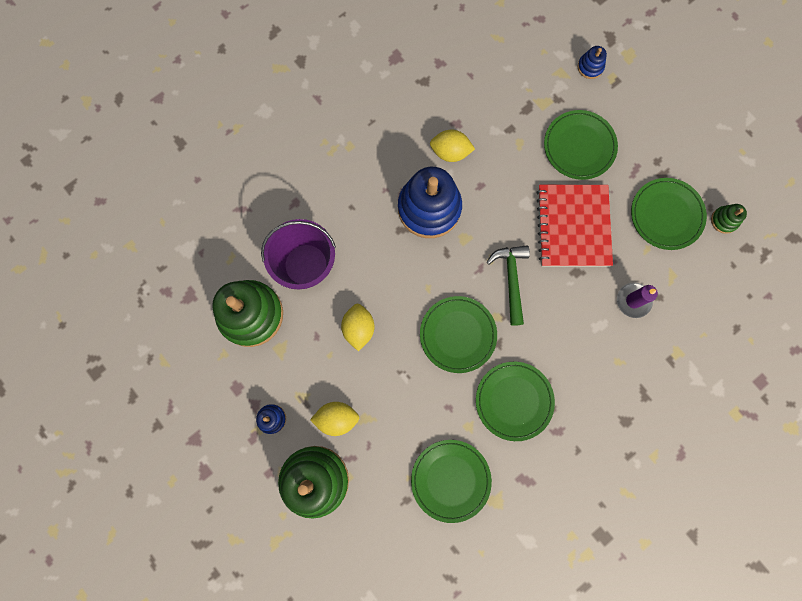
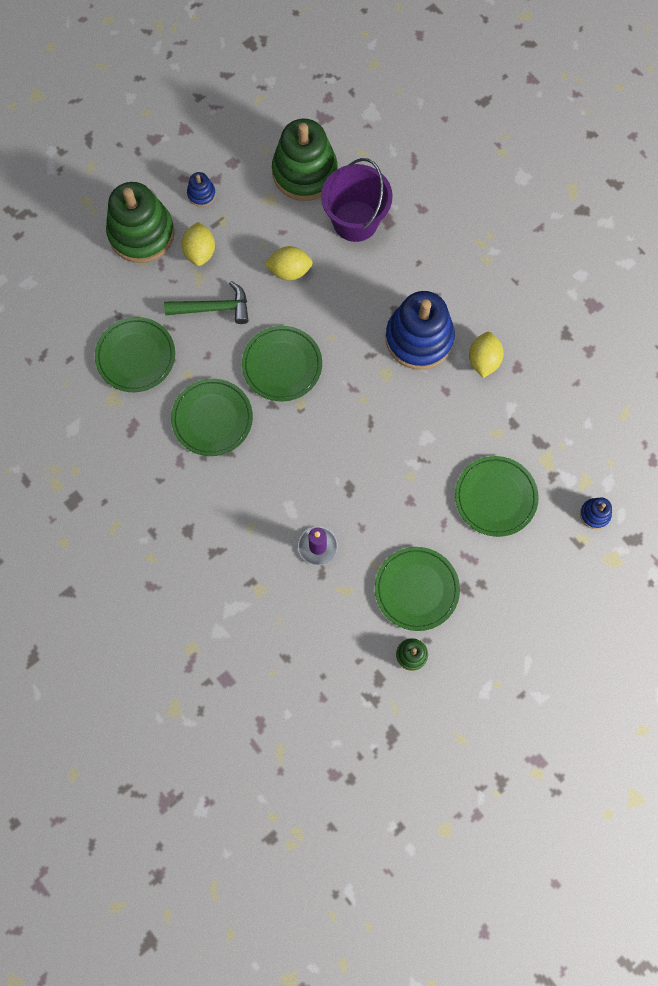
camera: 90 degrees right, 5 degrees down
green hammer [487,245,530,326] -> green hammer moved to [164,281,249,324]
red notebook [536,185,613,266] -> none

